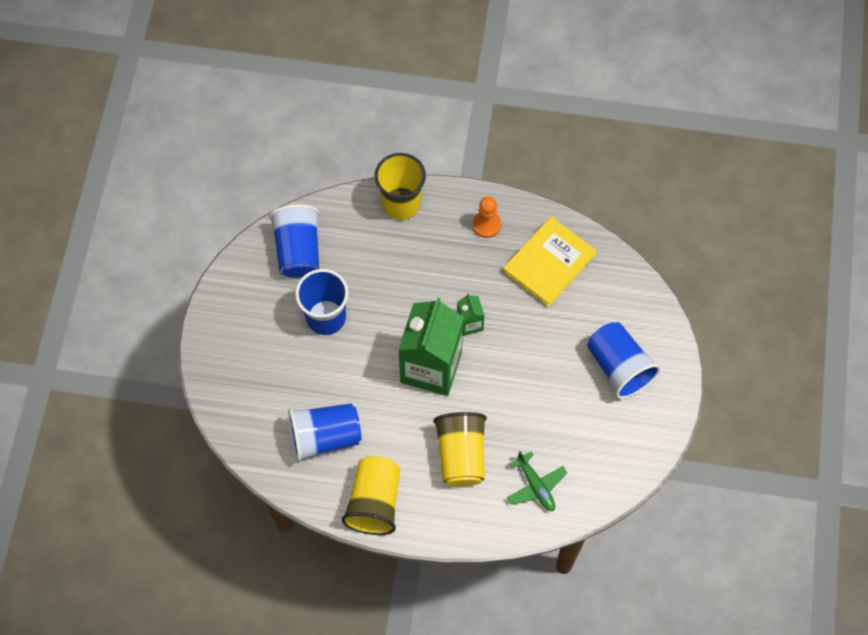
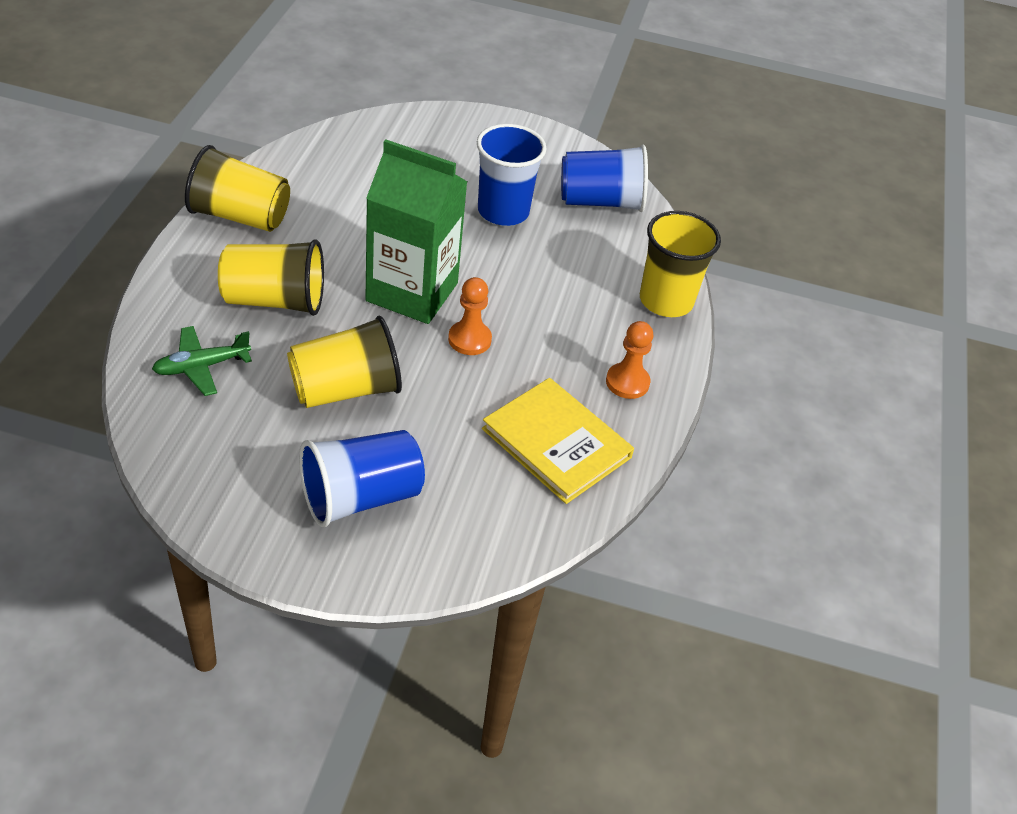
camera: 90 degrees right, 20 degrees down
blue cup [288,404,361,462] -> none
green carton [457,293,485,336] -> orange pawn [448,277,492,355]
none -> yellow cup [287,316,402,408]

